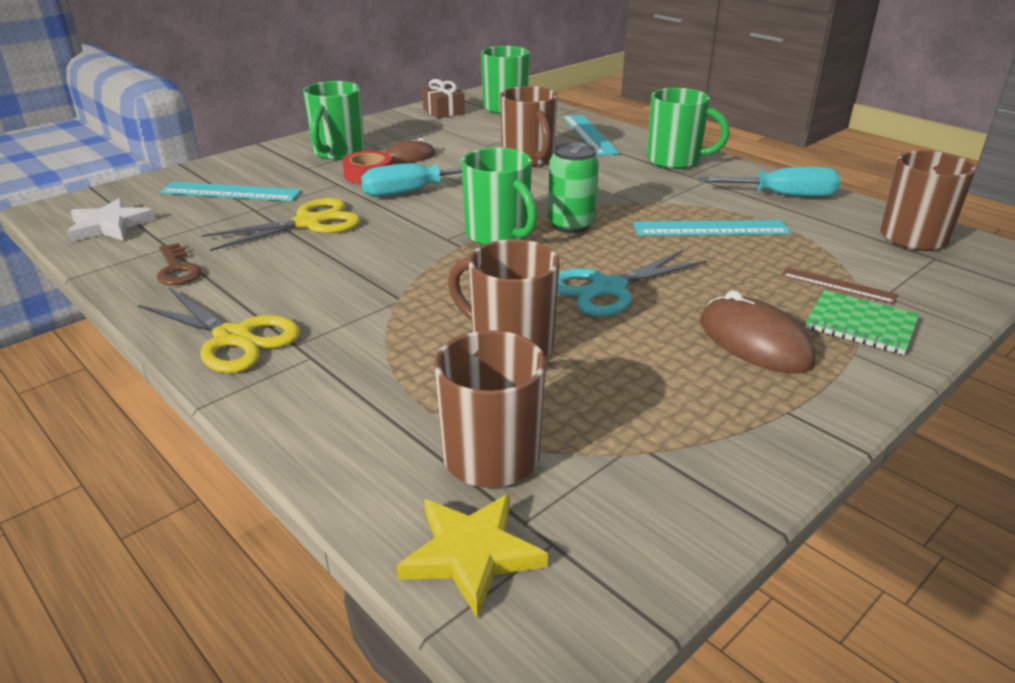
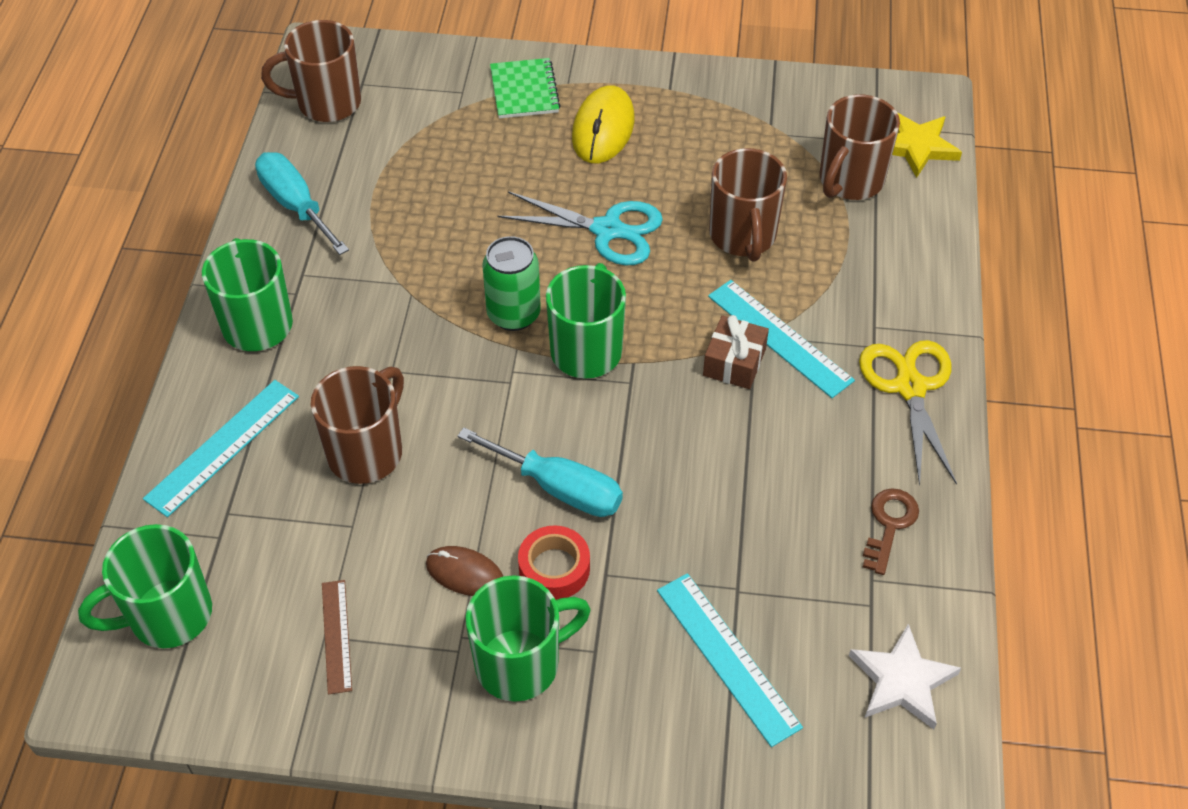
camera: 130 degrees left, 20 degrees up
yellow scissors [202,198,361,251] -> none
brown gift [422,79,465,118] -> brown gift moved to [703,315,769,389]
turquoise ruler [634,220,791,236] -> turquoise ruler moved to [708,280,855,398]
brown mouse [700,290,815,373] -> yellow mouse [572,85,634,163]
brown ruler [782,267,898,304] -> brown ruler moved to [322,580,352,694]

